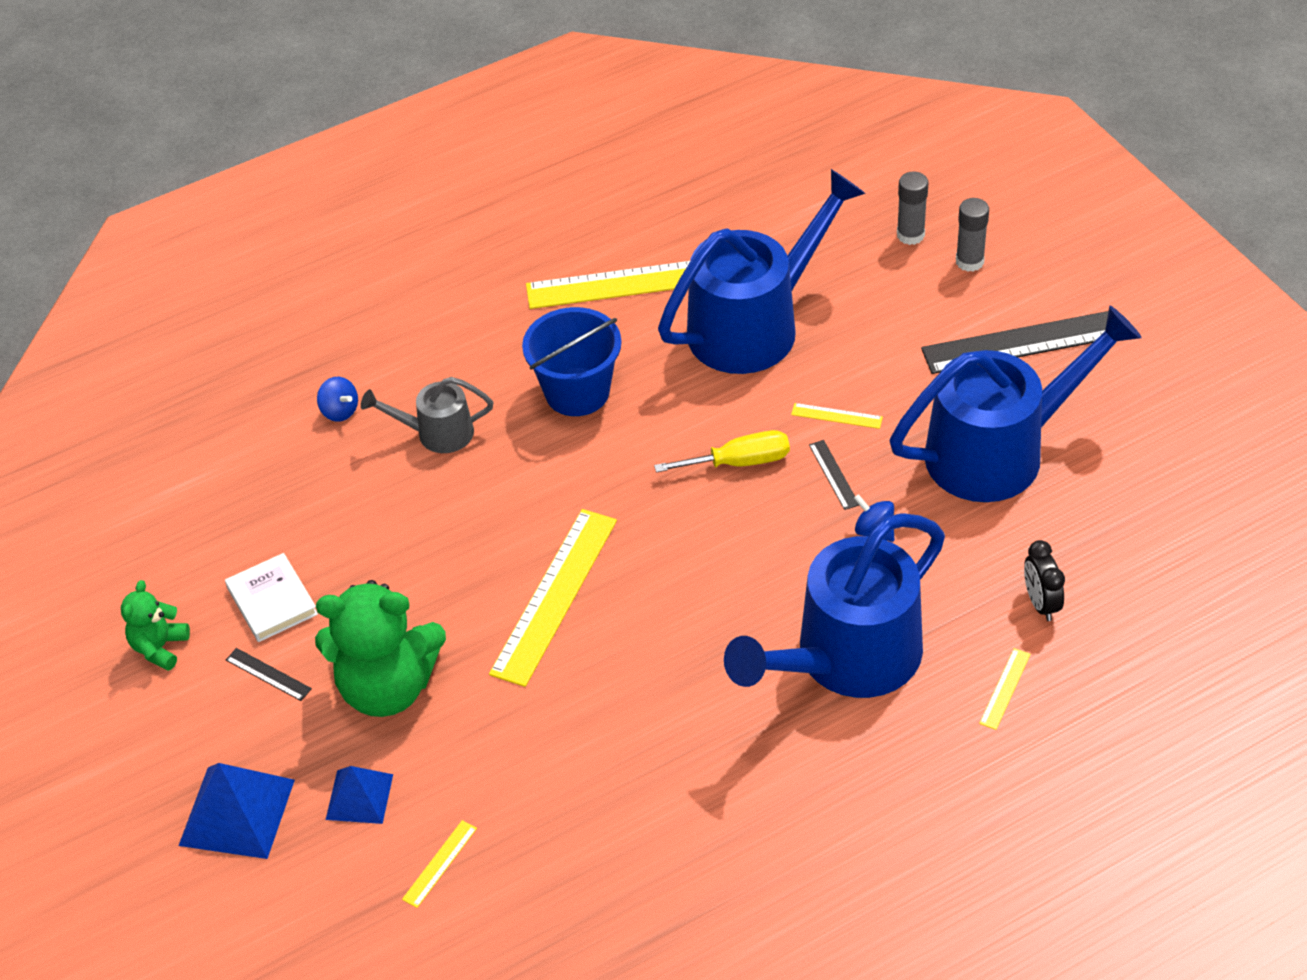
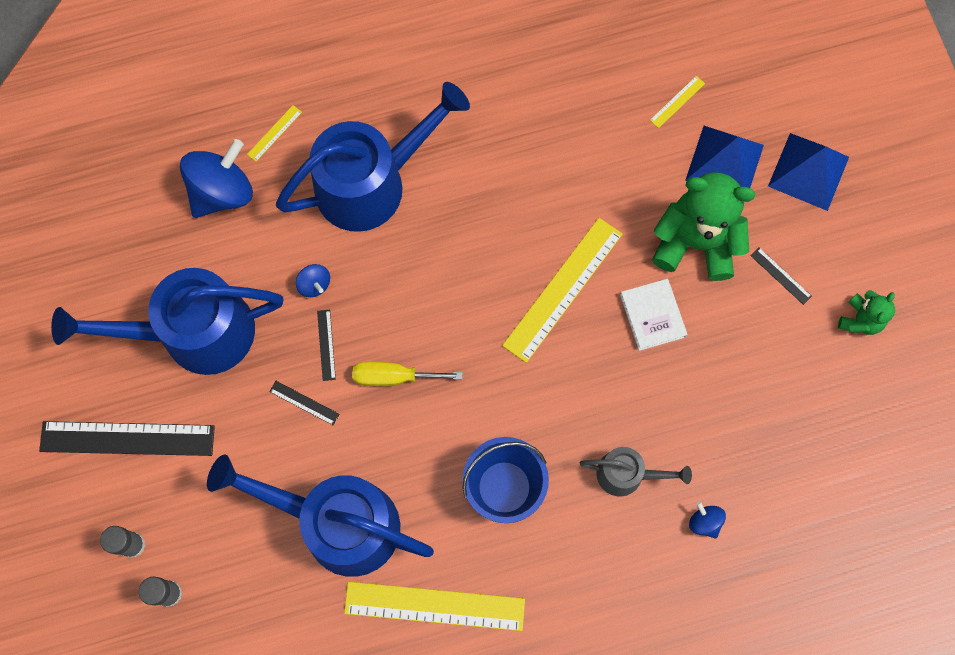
camera: 170 degrees left, 25 degrees up
white book [225,553,318,642] -> white book moved to [620,279,688,351]
blue pyramid [326,766,393,824] -> blue pyramid [685,126,764,188], size x1.60
blue watering can [658,169,866,374] -> blue watering can turned 45 degrees clockwise [207,455,434,577]
yellow ruler [791,403,883,429] -> black ruler [269,381,339,425]
black clock [1024,540,1065,621] -> blue spinning top [180,139,253,218]

